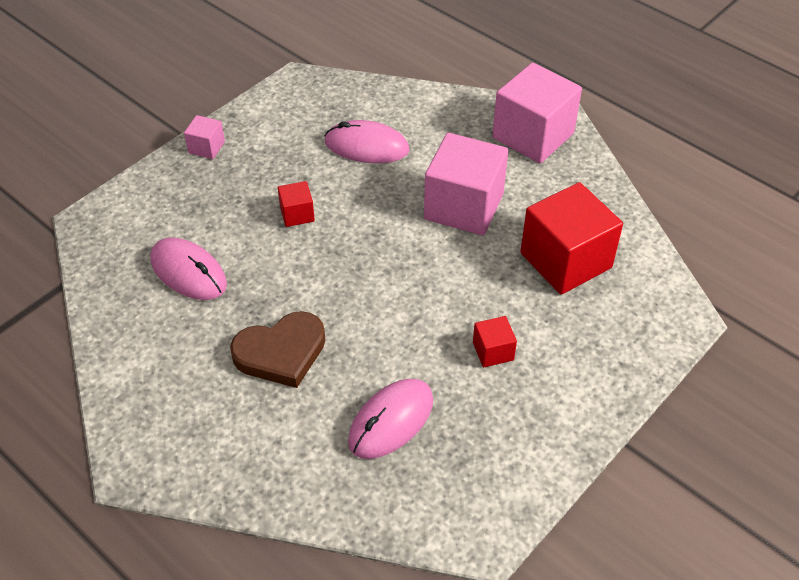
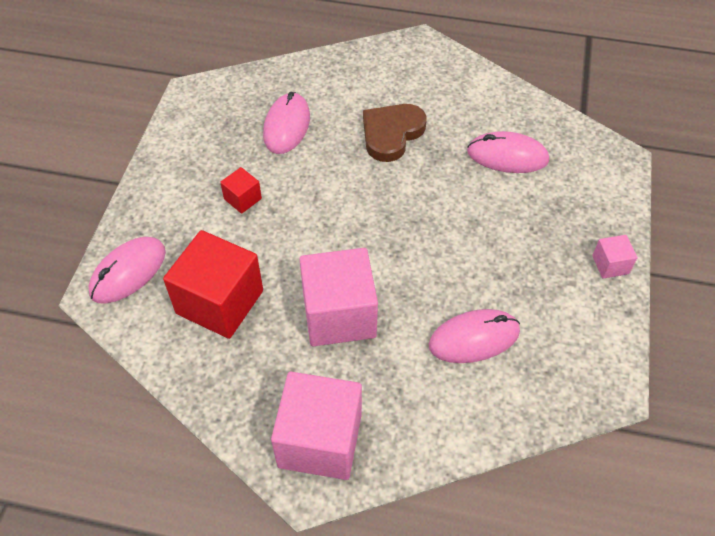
camera: 150 degrees right, 5 degrees up
red cube [278,181,315,227] -> none
none -> pink mouse [89,237,166,304]

